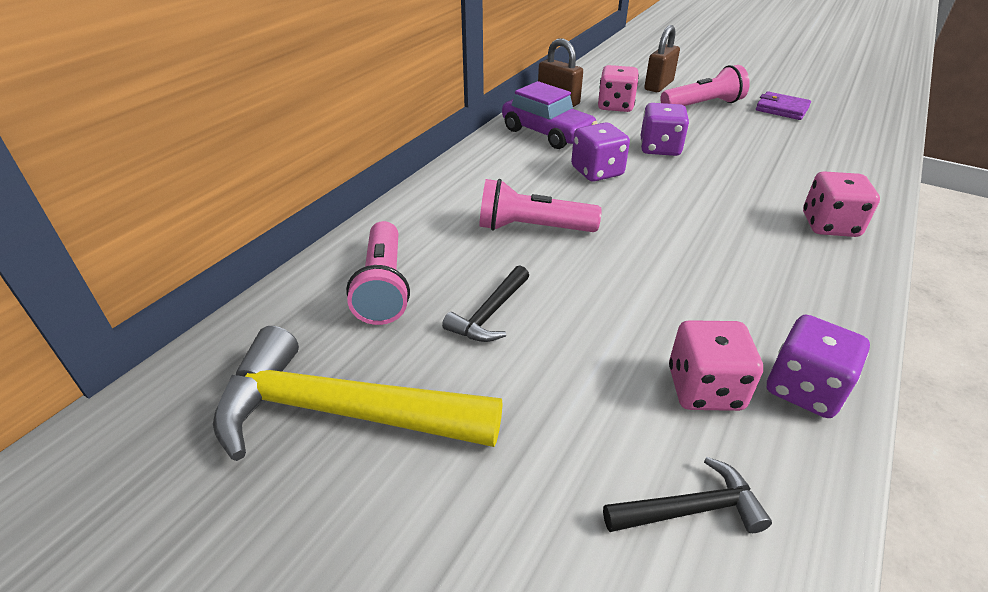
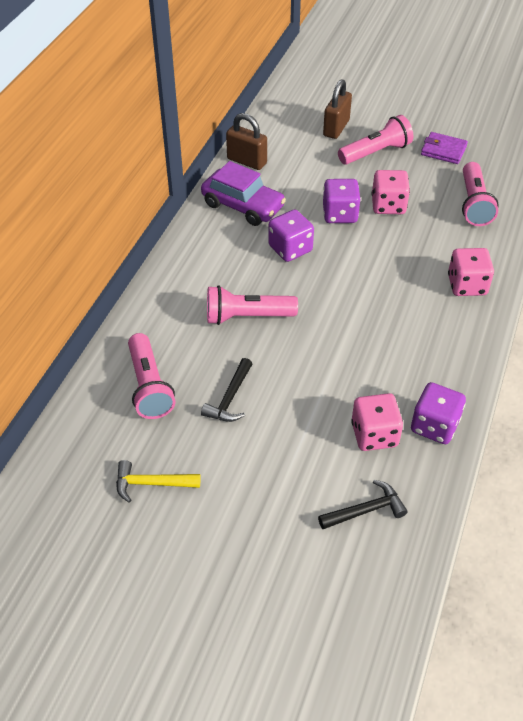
camera: 10 degrees left, 10 degrees up
yellow hammer [213,326,503,461] -> yellow hammer [116,460,200,503], size x0.48
pink dice [598,65,639,112] -> pink dice moved to [372,170,410,214]
none -> pink flashlight [462,162,499,226]

